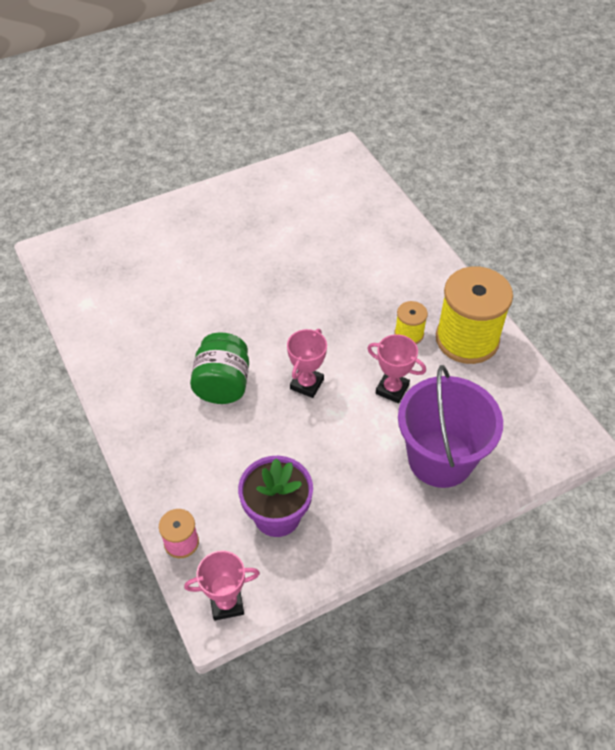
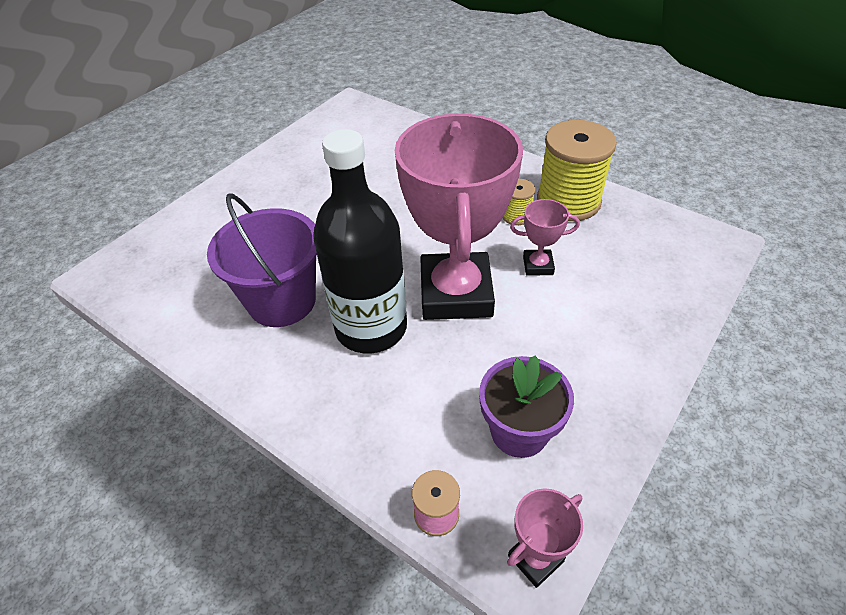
camera: 25 degrees left, 5 degrees down
green jar [190,332,249,404] -> black bottle [313,129,407,353]
pink trophy [287,329,327,398] -> pink trophy [395,114,523,320], size x2.40
purple bucket [398,365,503,488] -> purple bucket moved to [207,194,317,327]

